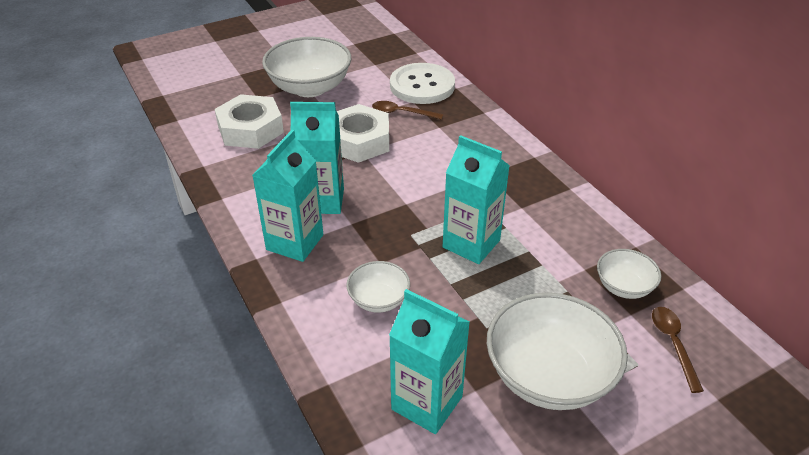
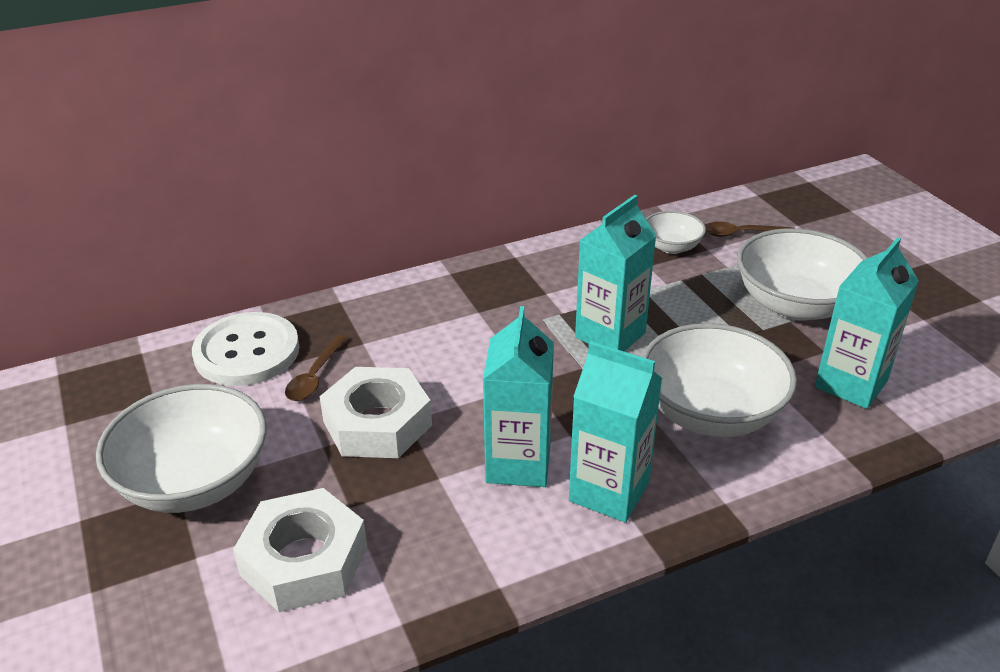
camera: 85 degrees left, 5 degrees down
white bowl [346,261,410,313] -> white bowl [642,323,797,437], size x1.92

